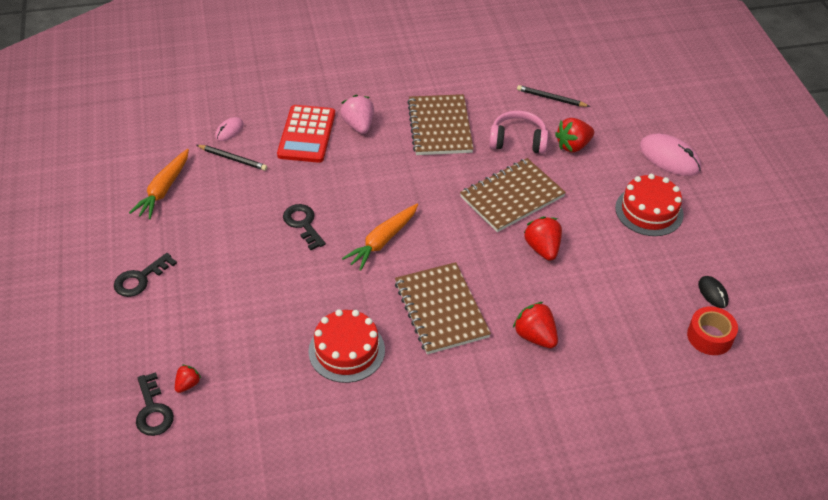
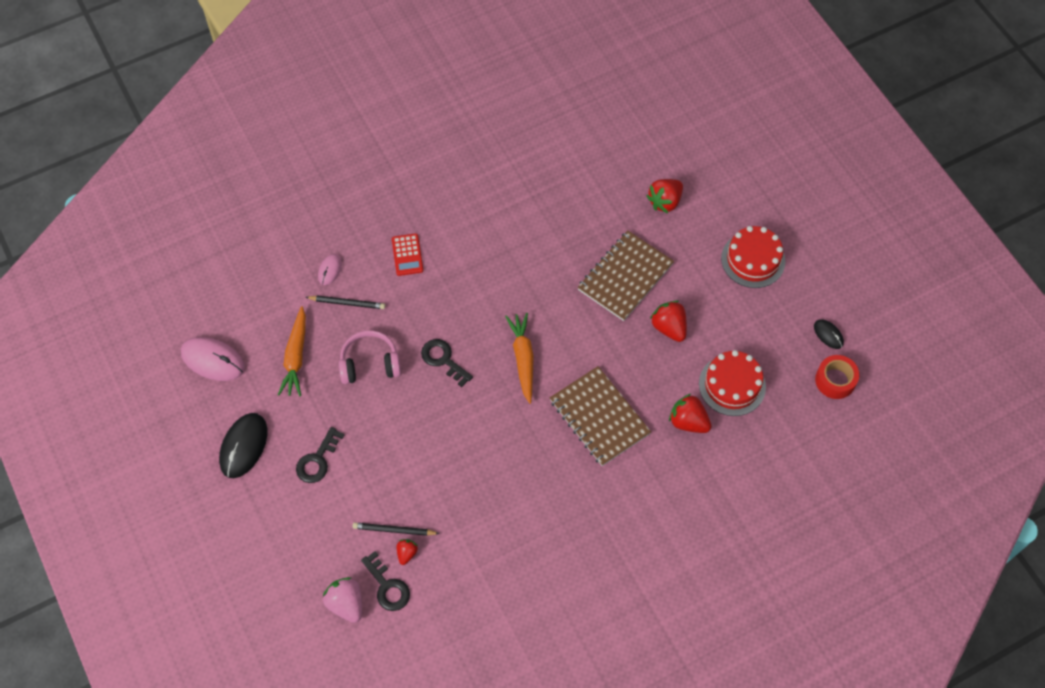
camera: 15 degrees left, 15 degrees up
red calculator [277,105,335,163] -> red calculator [392,233,423,276], size x0.58
red cake [308,309,385,383] -> red cake moved to [699,350,766,416]
pink strawberry [340,95,374,134] -> pink strawberry moved to [323,577,362,623]
orange carrot [342,204,418,271] -> orange carrot turned 150 degrees clockwise [505,313,534,404]
brown notebook [407,94,474,155] -> none
pink headphones [489,111,548,154] -> pink headphones moved to [339,330,401,384]
black pencil [517,85,590,107] -> black pencil moved to [353,522,440,536]
pink mouse [639,134,701,176] -> pink mouse moved to [181,337,245,381]
none -> black mouse [219,413,267,478]

